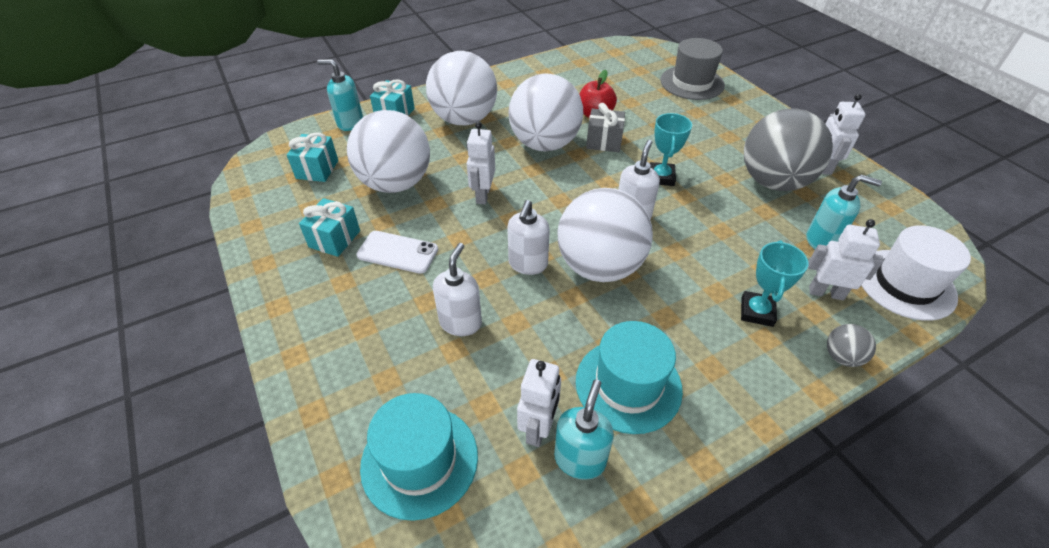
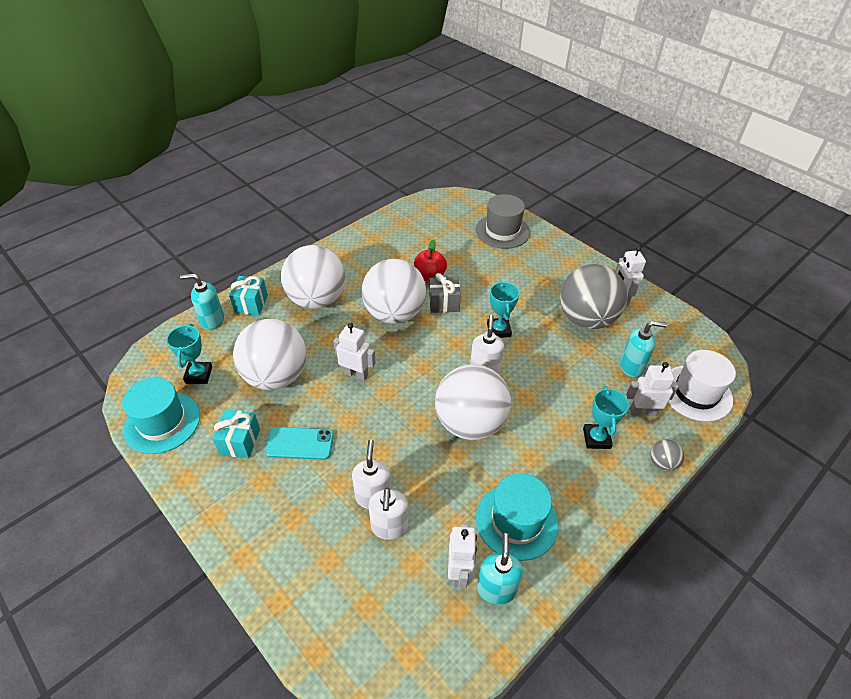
camera: 15 degrees left, 0 degrees up
turquoise gift [287,132,338,182] -> turquoise trophy [166,324,212,384]
white phone [357,231,438,274] -> turquoise phone [265,427,334,460]
turquoise hat [360,393,478,521] -> turquoise hat moved to [122,378,200,454]
white robot [467,122,495,204] -> white robot turned 120 degrees clockwise [333,323,376,381]
white soap dispenser [507,200,550,275] -> white soap dispenser moved to [368,487,408,540]

